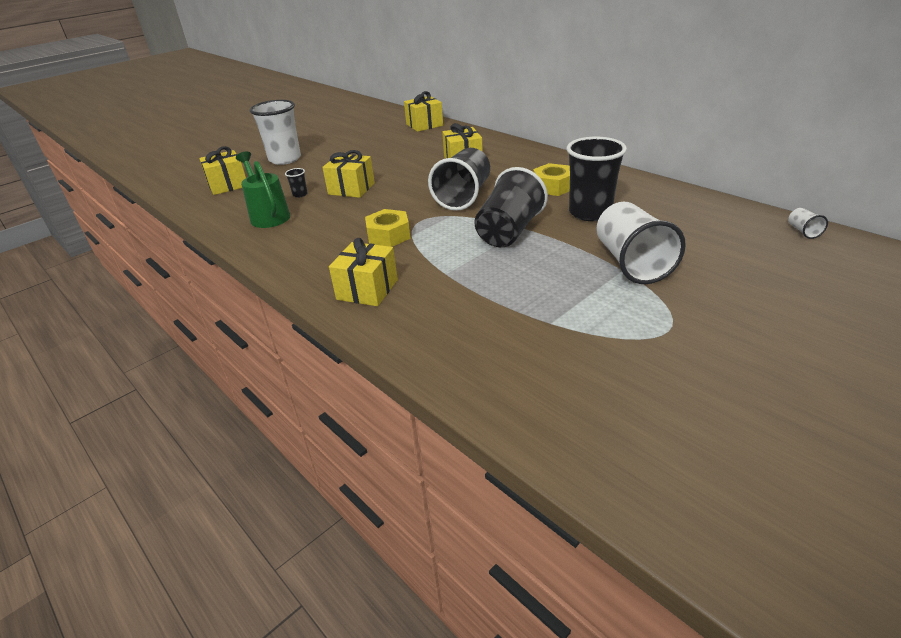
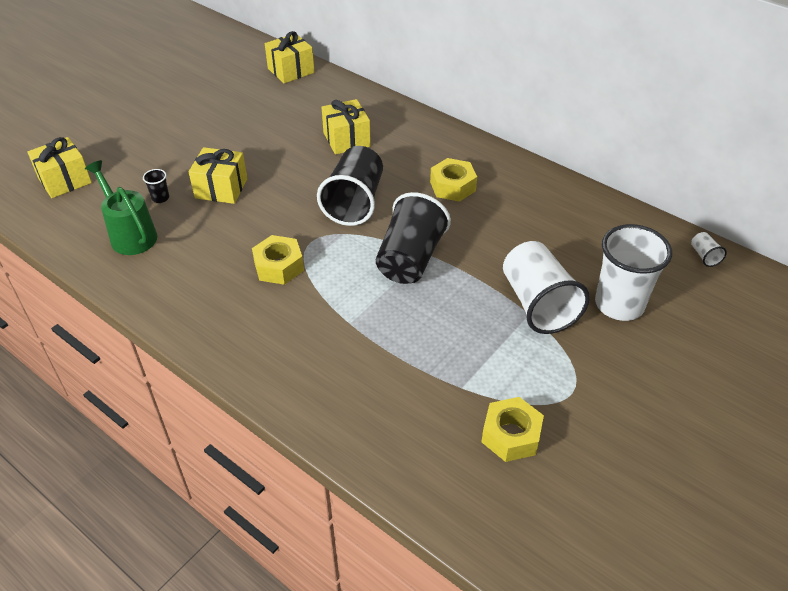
camera: 10 degrees left, 10 degrees up
white cup [250,100,301,165] -> white cup moved to [595,224,672,321]
yellow gift [329,238,398,306] -> none
black cup [566,137,627,221] -> none
none -> yellow nut [481,397,544,462]

